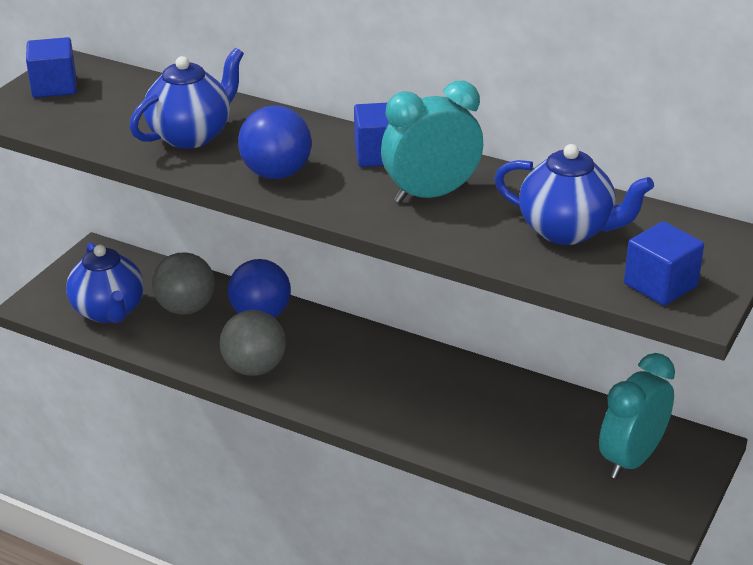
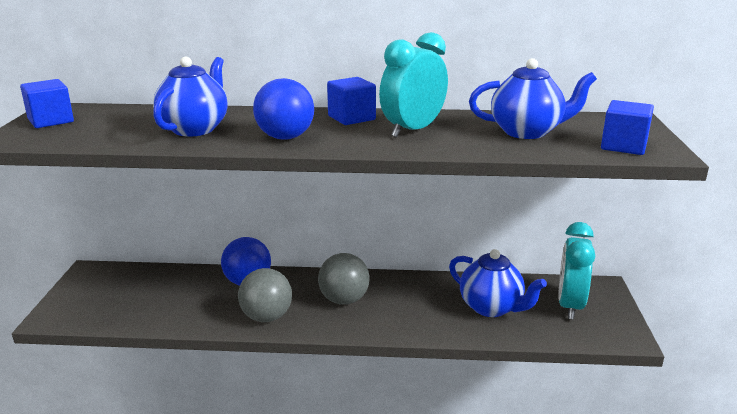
camera: 25 degrees left, 10 degrees down
blue teapot [66,243,144,323] -> blue teapot moved to [449,249,547,317]
grey ball [152,252,215,315] -> grey ball moved to [318,253,370,305]

